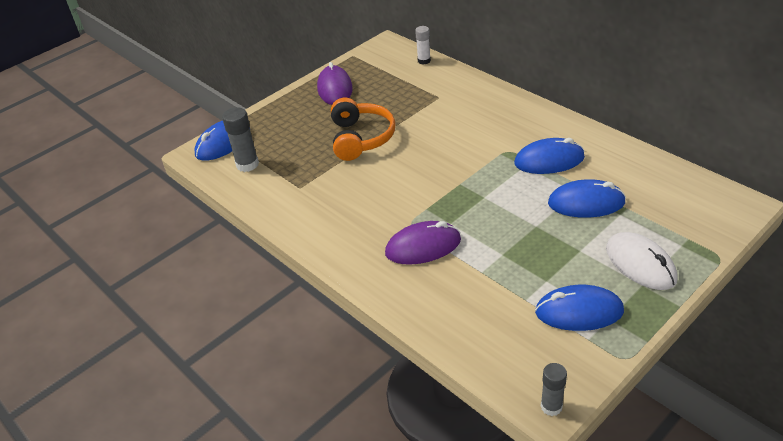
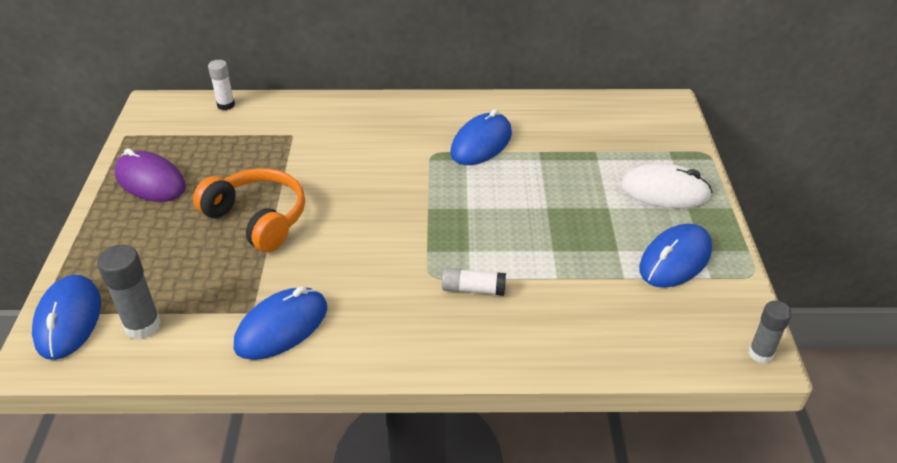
camera: 50 degrees left, 0 degrees up
purple mouse [385,221,461,265] -> white glue stick [442,268,506,296]
blue mouse [548,179,626,218] -> blue mouse moved to [234,286,327,360]

